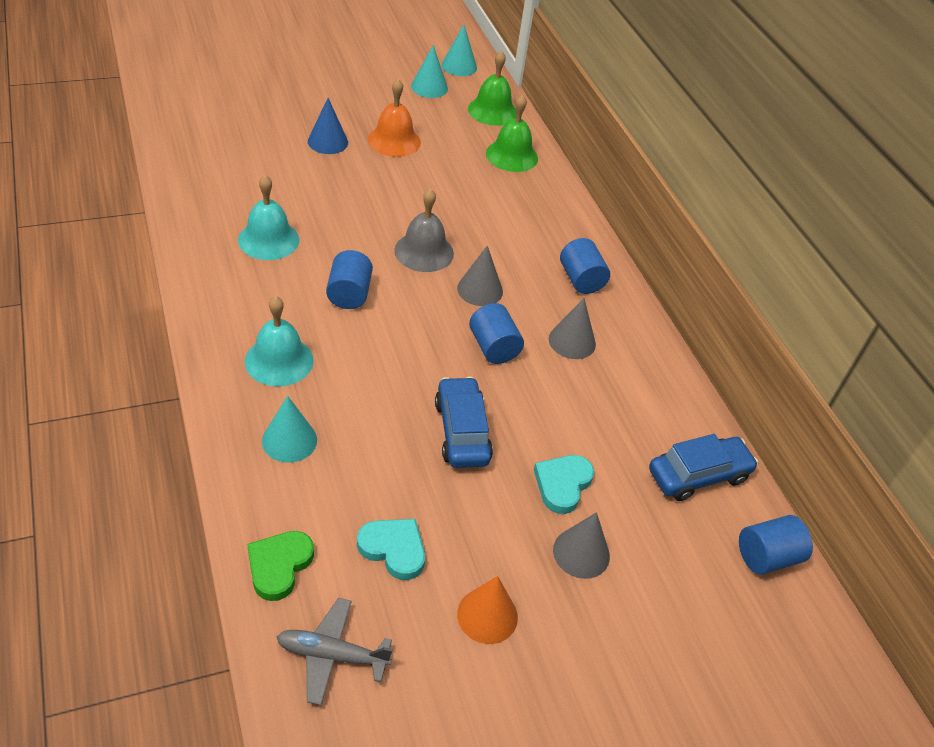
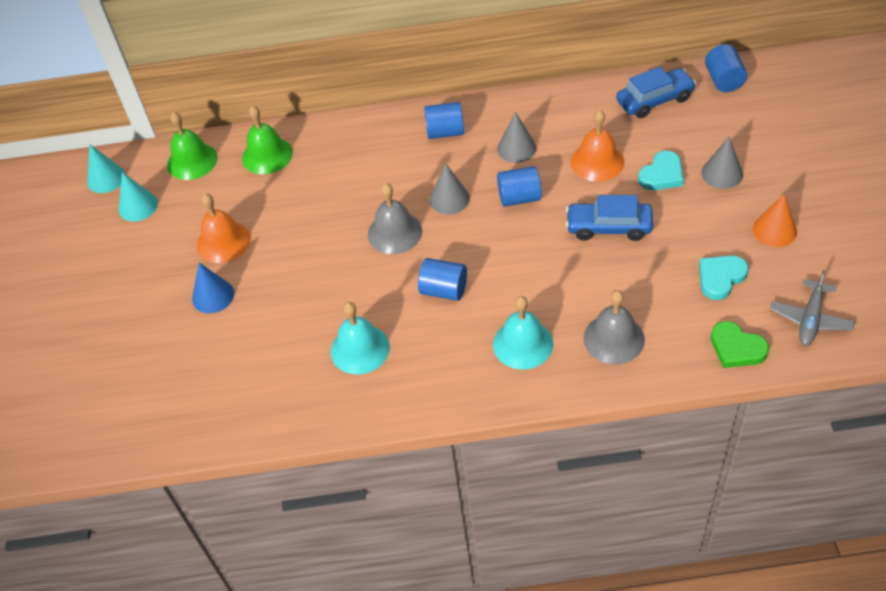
camera: 65 degrees left, 5 degrees up
turquoise cone [262,396,317,463] -> grey bell [583,290,645,364]
turquoise heart [534,455,594,514] -> turquoise heart turned 90 degrees counterclockwise [638,151,684,190]
blue car [649,434,758,501] -> blue car turned 75 degrees clockwise [616,67,696,118]
none -> orange bell [571,110,624,182]

